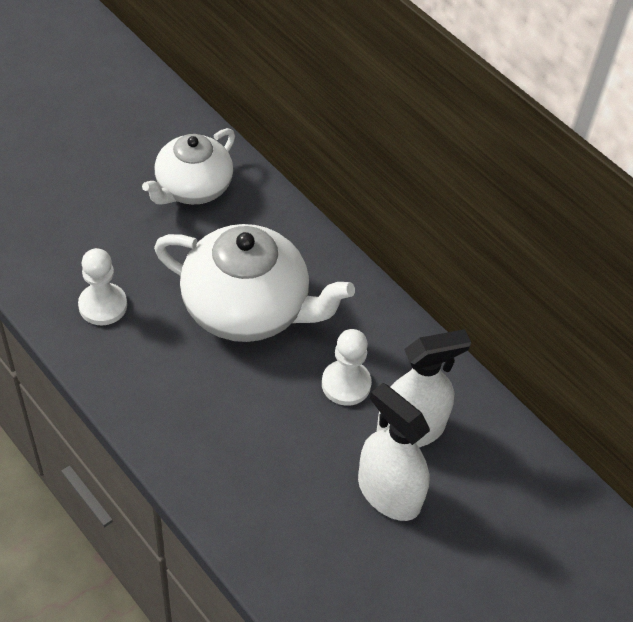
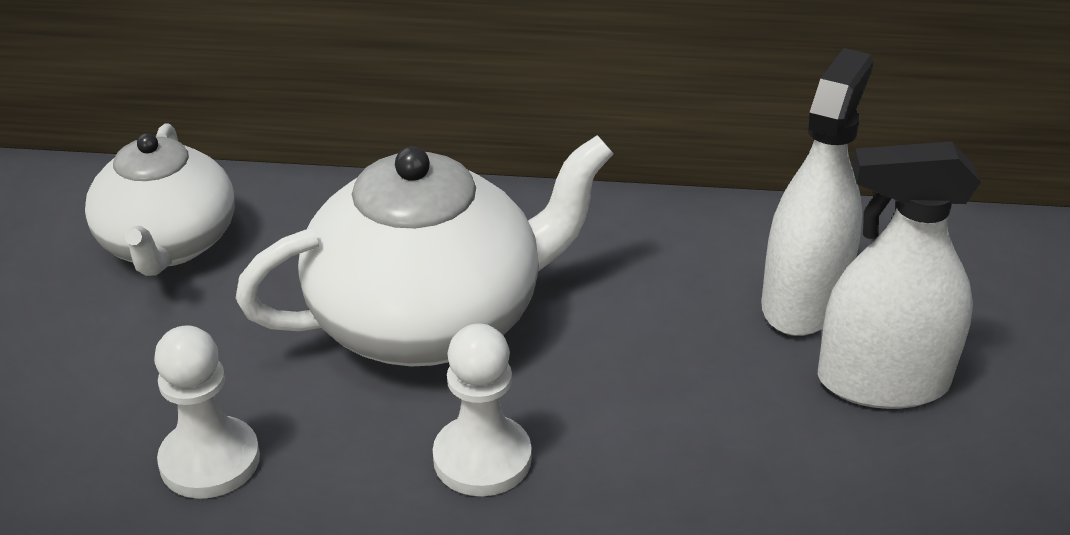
camera: 40 degrees left, 15 degrees down
white pawn [322,329,372,406] -> white pawn moved to [433,323,532,496]

